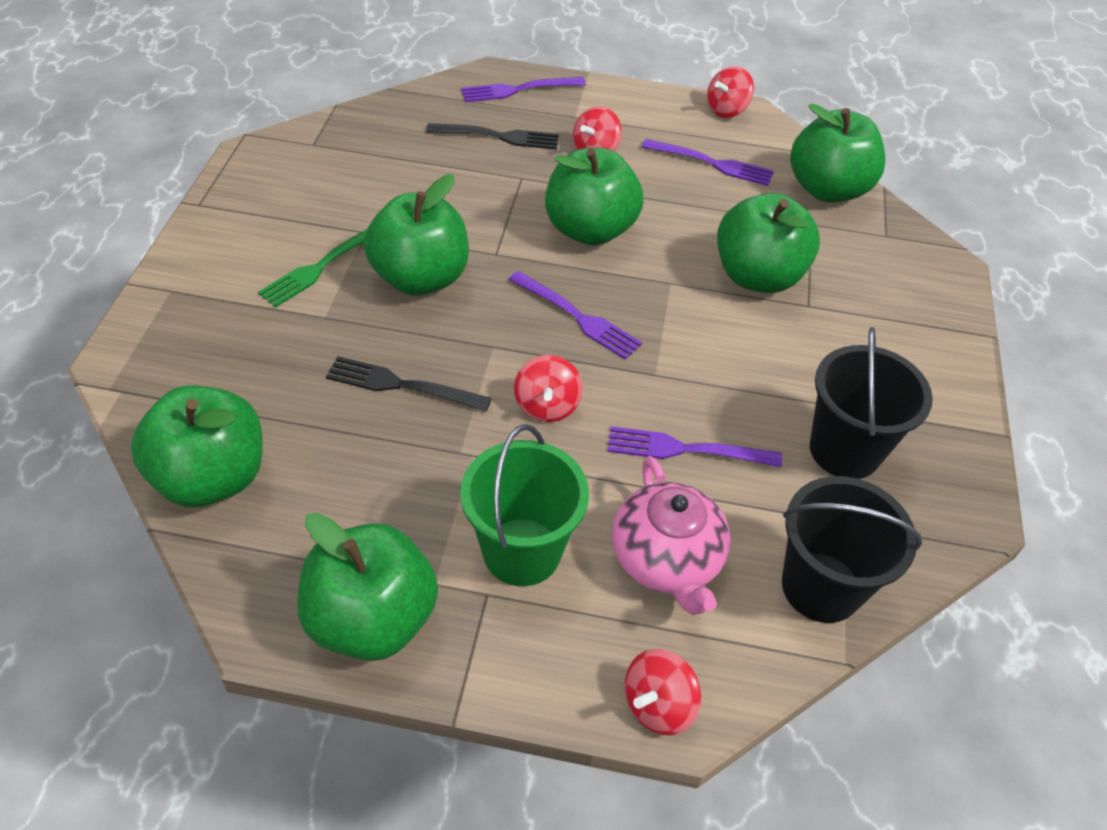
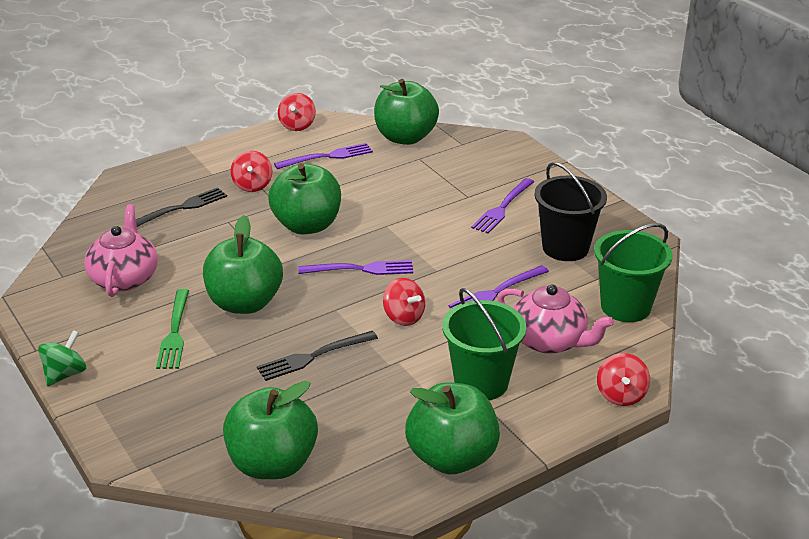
camera: 40 degrees left, 15 degrees down
purple fork [461,77,586,102] -> purple fork moved to [471,178,534,234]
green apple [717,193,820,293] -> none
black bucket [782,476,922,623] -> green bucket [594,223,673,322]
none -> green spinning top [38,330,86,386]
none -> pink teapot [84,204,158,297]

